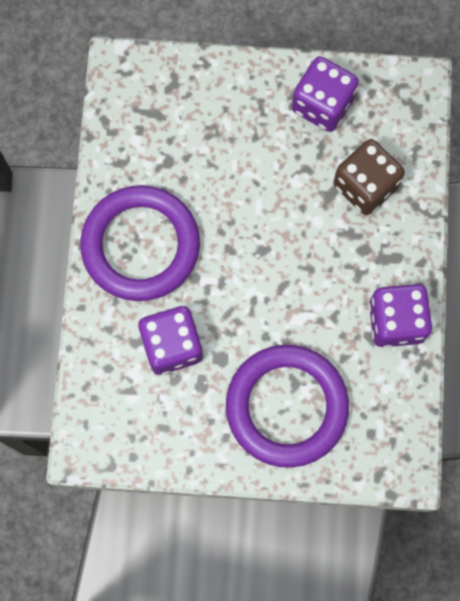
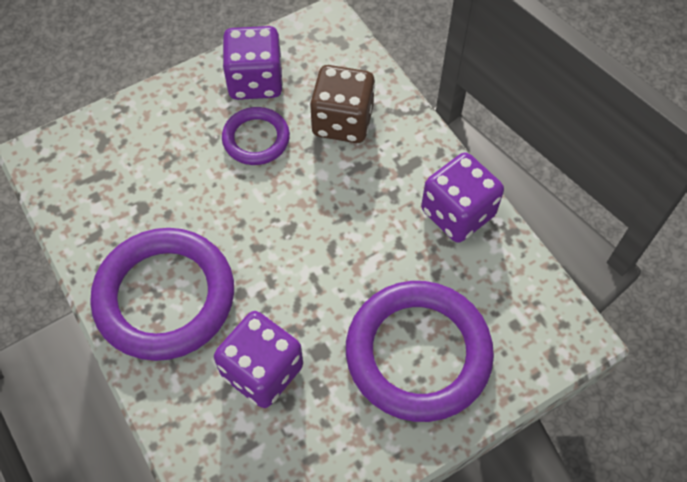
camera: 35 degrees left, 15 degrees down
none -> purple ring [222,107,290,165]

